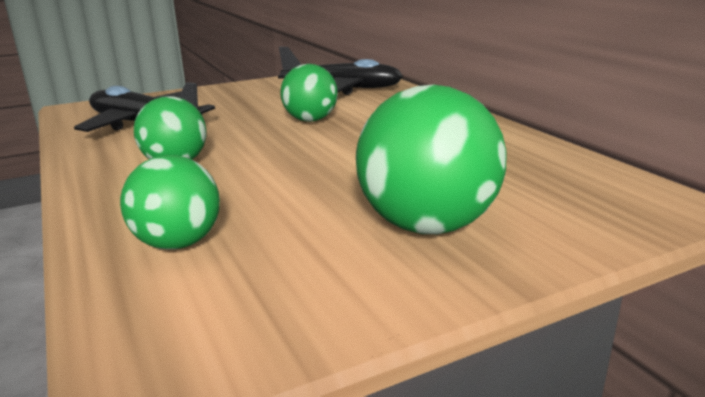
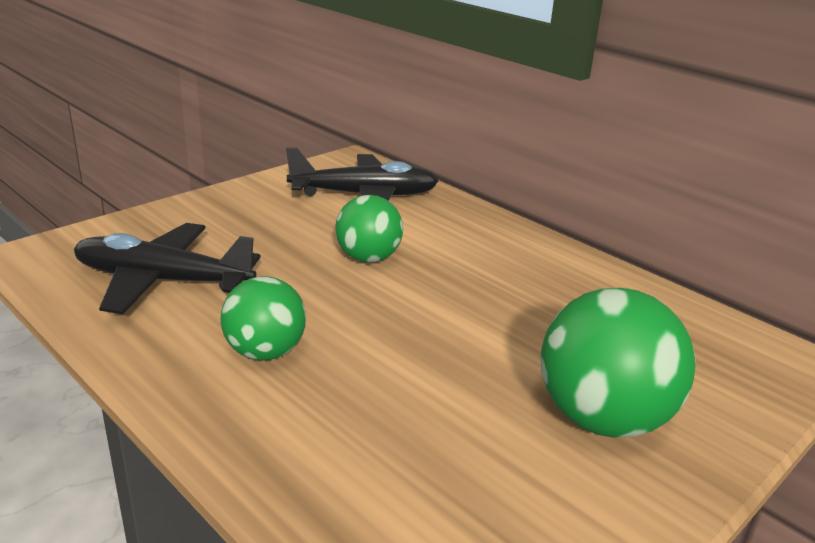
camera: 20 degrees left, 5 degrees up
green ball [120,155,220,250] -> none

